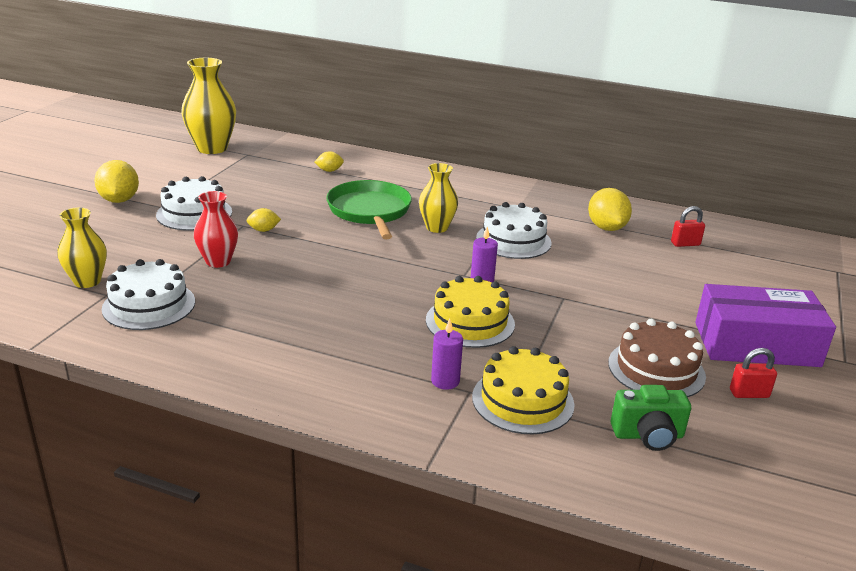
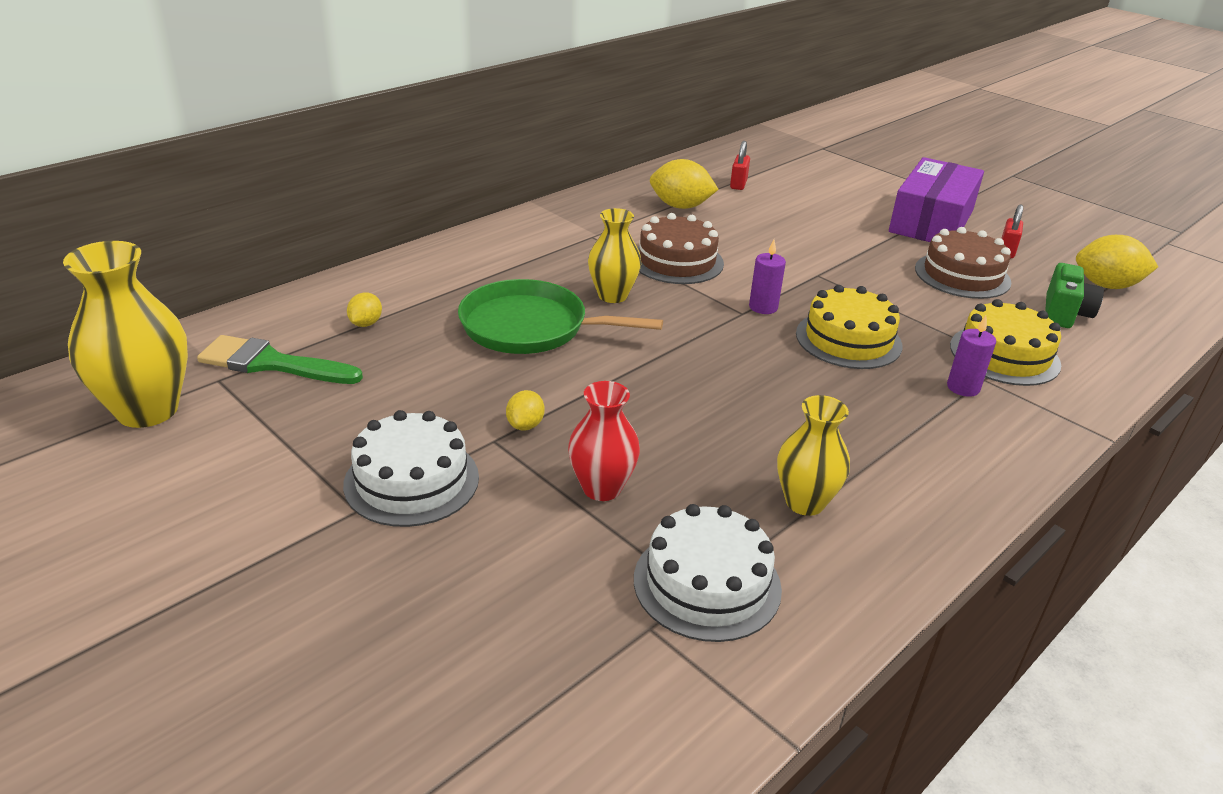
camera: 65 degrees left, 5 degrees up
yellow vase [57,207,107,288] -> yellow vase moved to [777,395,850,516]
yellow lemon [94,160,139,203] -> yellow lemon moved to [1076,235,1158,289]
white cake [476,202,552,259] -> brown cake [637,213,724,284]
none -> green brush [197,335,363,384]

